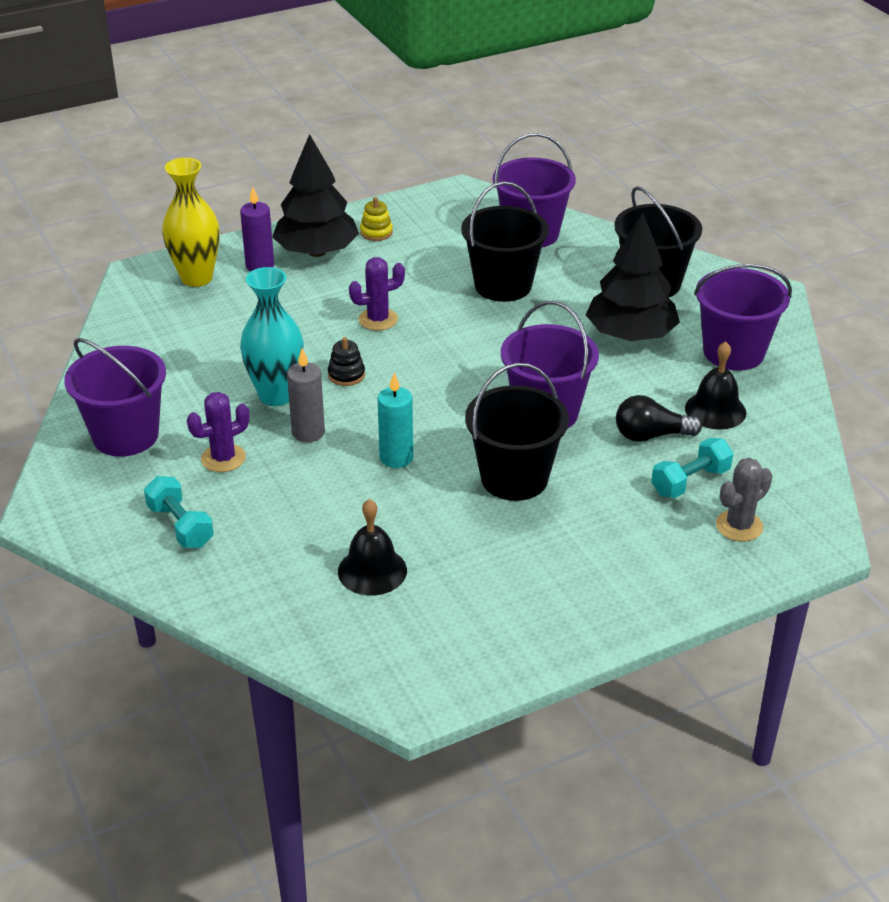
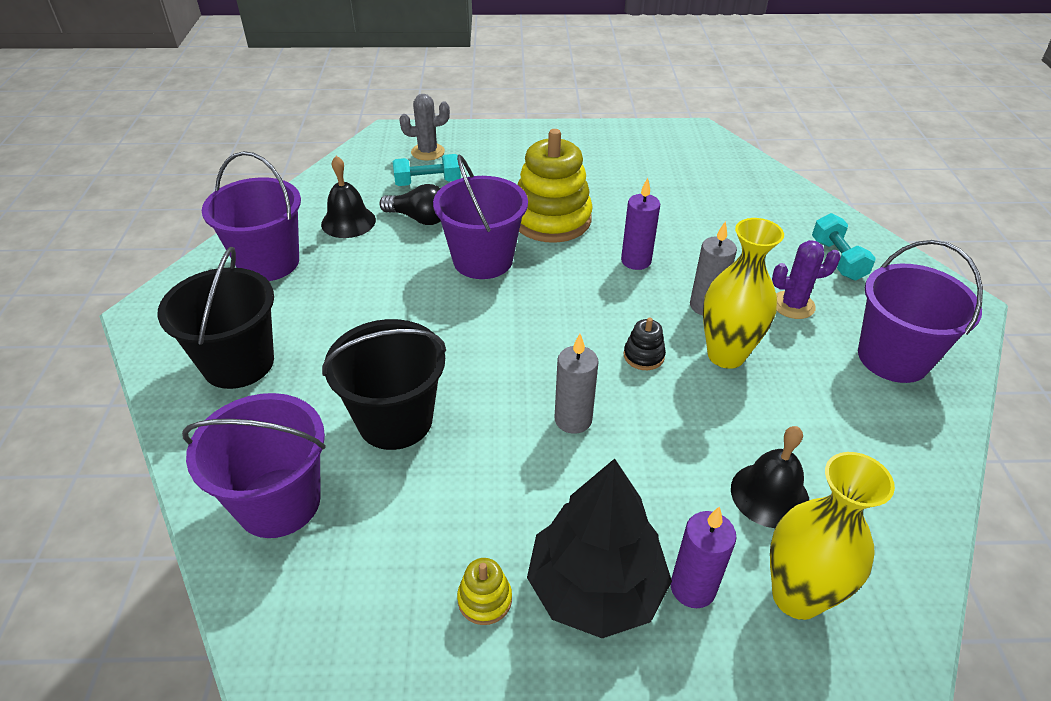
camera: 155 degrees left, 5 degrees up
turquoise vase [240,267,304,406] -> yellow vase [703,218,784,369]
black bell [338,499,407,596] -> black bell moved to [731,426,809,528]
purple cactus [349,257,405,331] -> grey candle [555,334,598,434]
turquoise candle [378,372,413,468] -> purple candle [621,178,660,270]
black bucket [465,363,569,501] -> yellow stacking toy [517,129,593,243]
black tree [586,213,680,341] -> none

